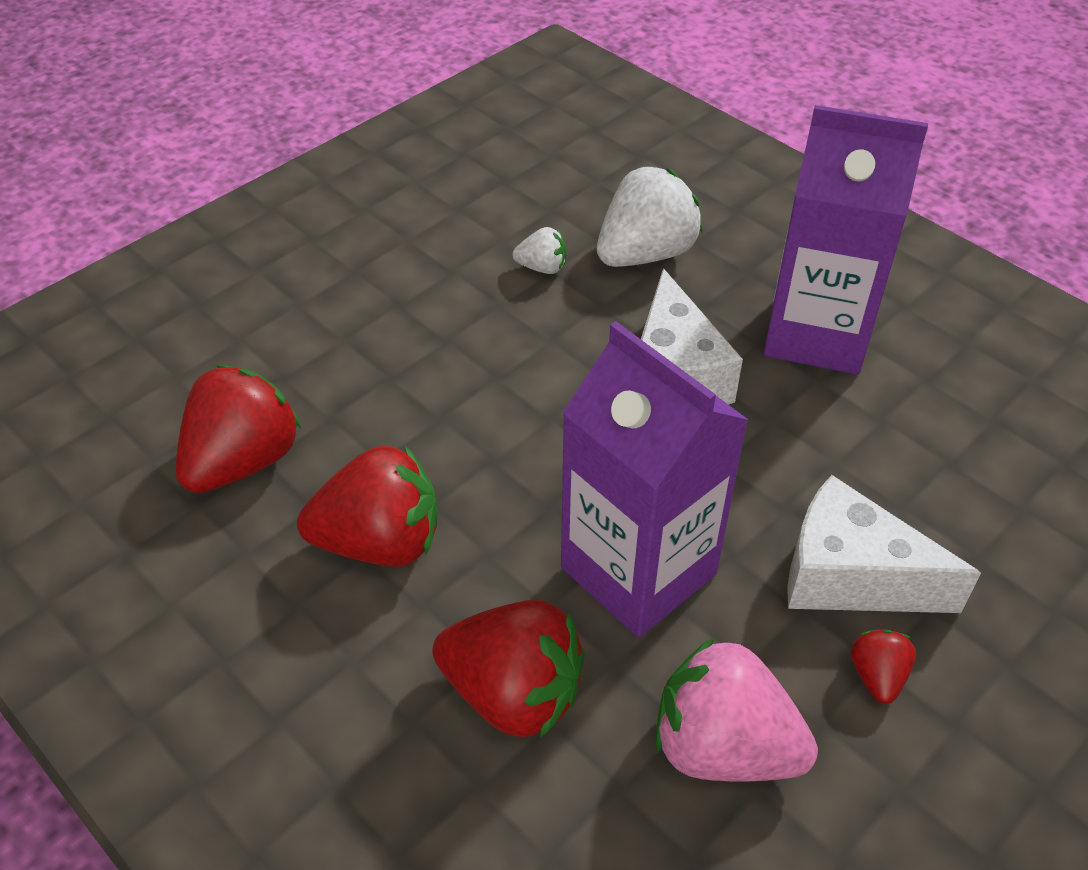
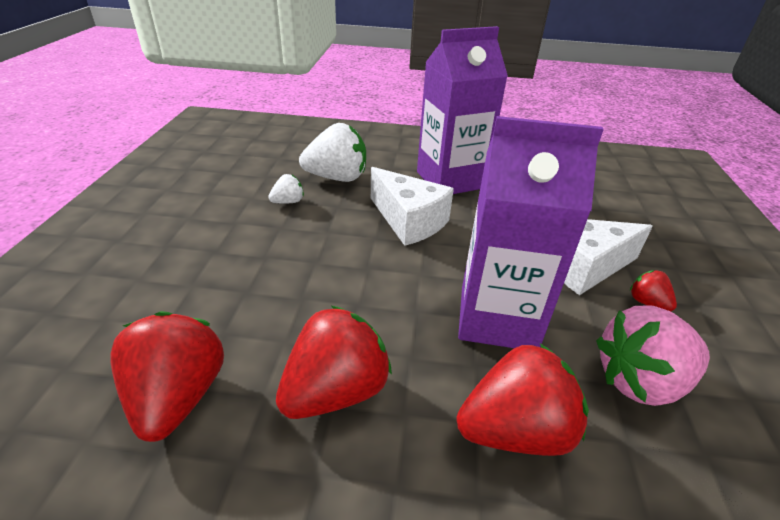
camera: 40 degrees left, 10 degrees down
white strawberry [597,166,702,267] -> white strawberry turned 75 degrees clockwise [299,123,366,182]

